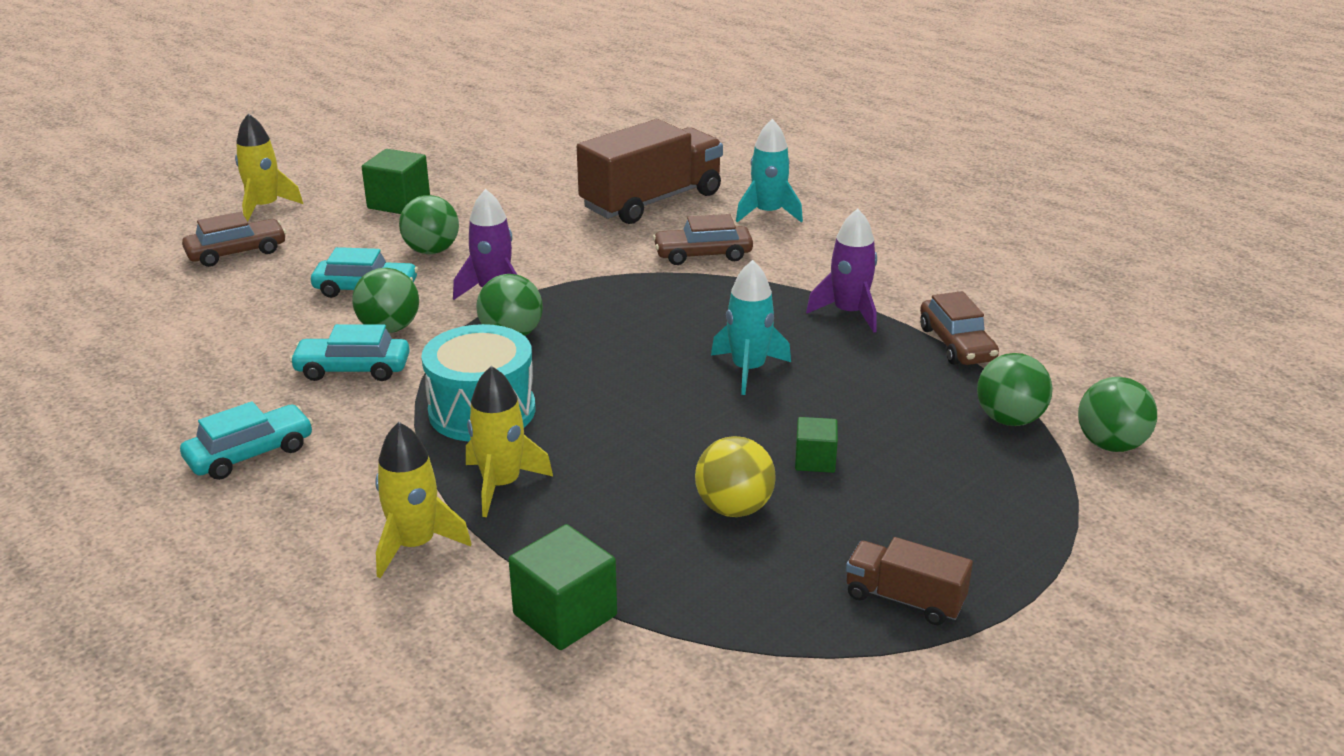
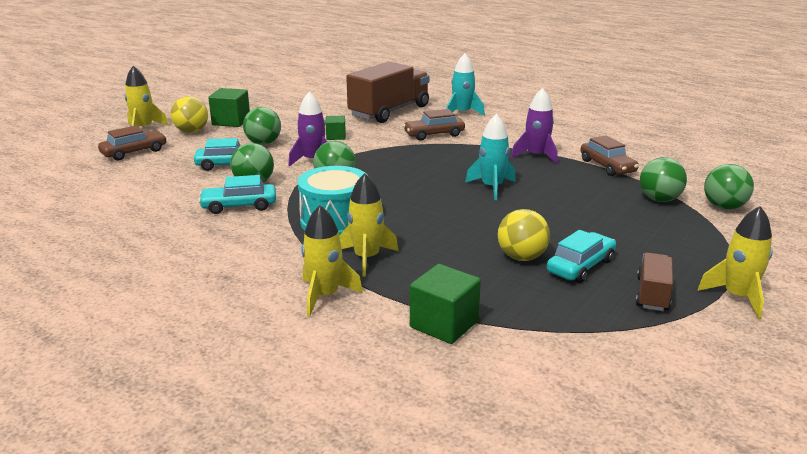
camera: 10 degrees left, 5 degrees down
turquoise car [180,401,313,480] -> turquoise car moved to [547,230,616,283]
green cube [795,417,838,473] -> green cube moved to [325,116,346,140]
brown truck [846,537,973,625] -> brown truck turned 90 degrees clockwise [636,252,673,311]
none -> yellow ball [171,96,208,133]
none -> yellow rocket [698,206,773,319]

